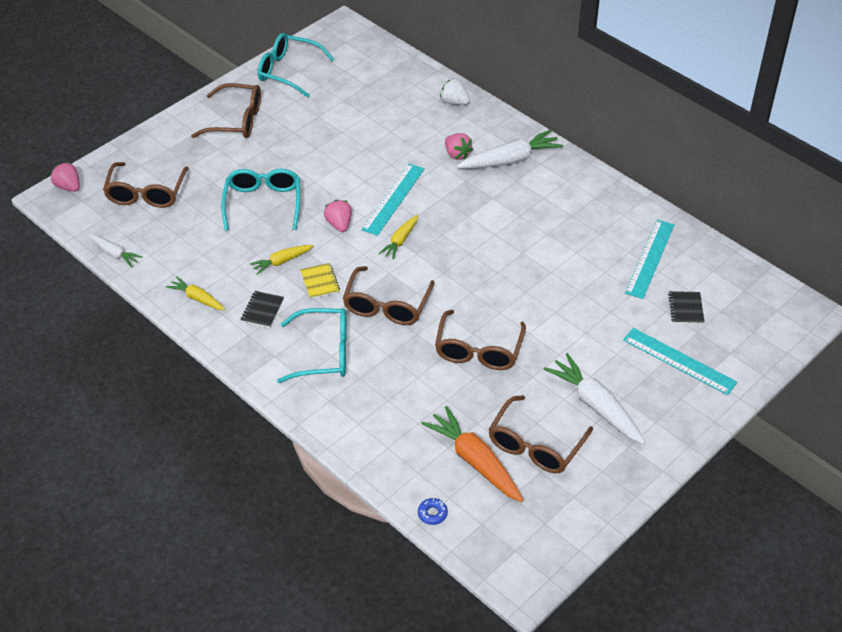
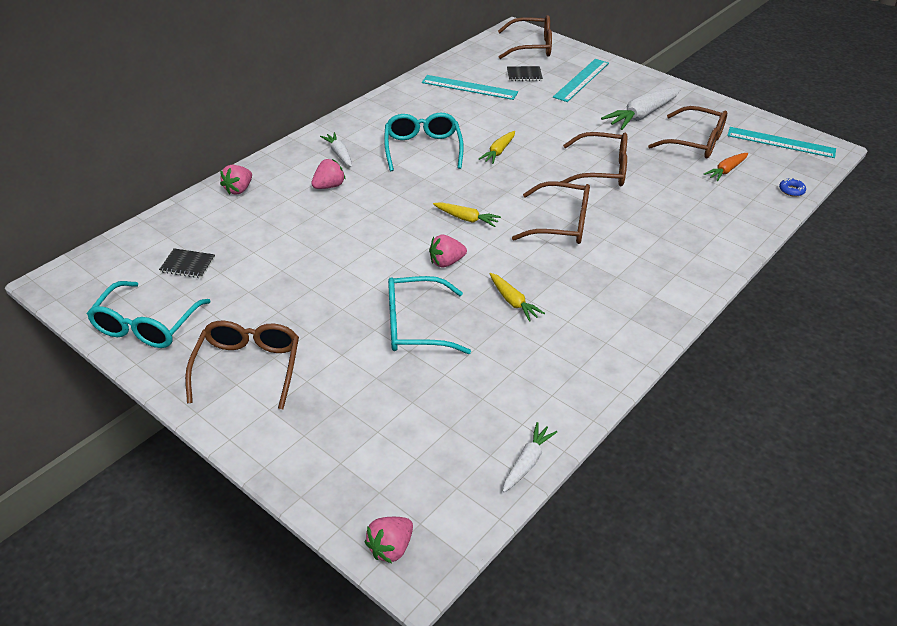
camera: 95 degrees left, 5 degrees down
brown glasses [103,162,189,208] -> brown glasses moved to [498,15,552,59]
yellow carrot [166,276,225,310] -> yellow carrot moved to [479,131,515,164]
black notebook [241,291,284,328] -> black notebook moved to [159,248,215,278]
turquoise glasses [277,308,347,383] -> turquoise glasses moved to [384,112,464,171]
yellow notebook [300,263,340,299] -> none
turquoise ruler [361,164,425,236] -> turquoise ruler moved to [727,127,836,158]
orange carrot [421,406,523,502] -> orange carrot [704,153,748,181], size x0.56
white strawberry [440,78,470,105] -> pink strawberry [220,165,252,195]
white carrot [456,130,563,169] -> white carrot [320,132,352,167], size x0.56

